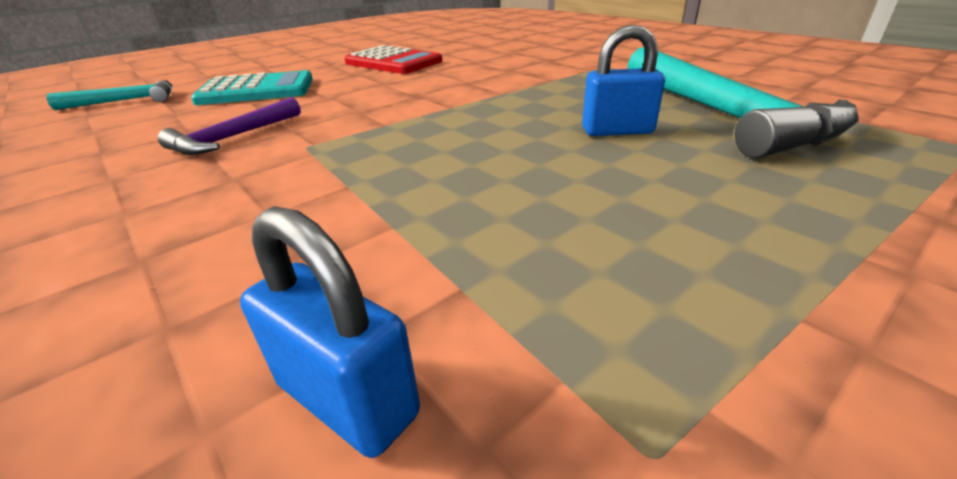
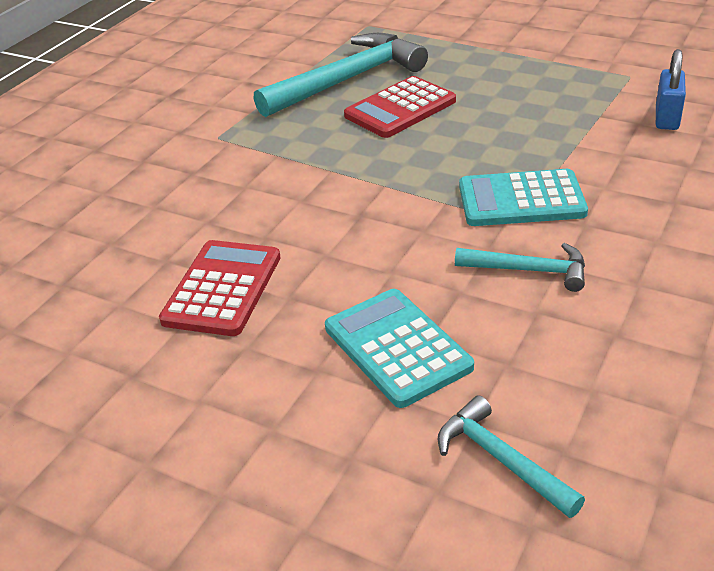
camera: 110 degrees left, 5 degrees up
purple hammer [158,97,301,155] -> turquoise hammer [455,243,585,292]
blue padlock [582,25,665,136] -> red calculator [344,76,456,138]
none -> turquoise calculator [459,169,588,226]

